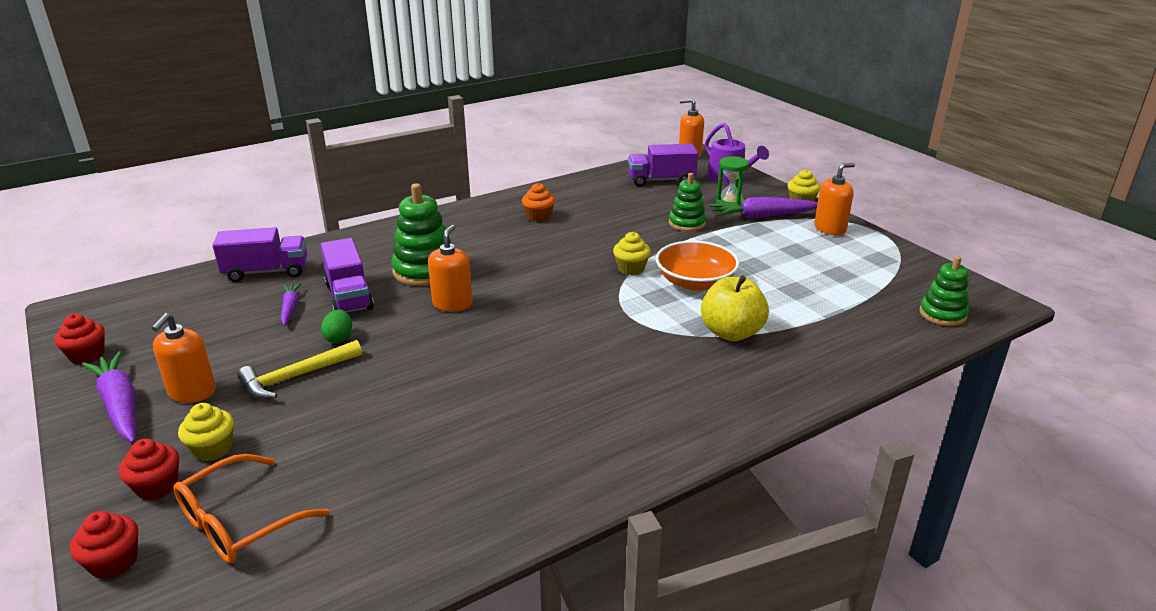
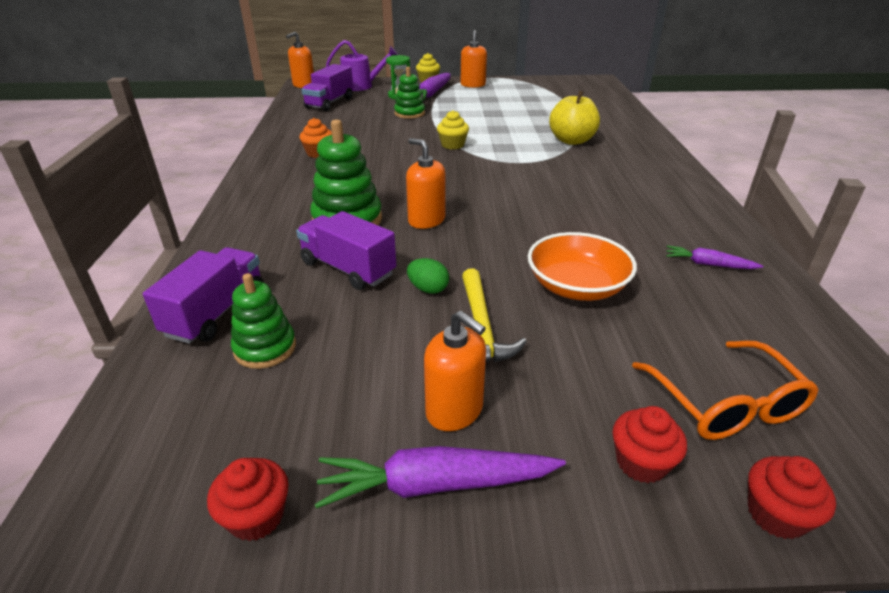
camera: 60 degrees left, 5 degrees up
yellow cupcake [178,403,234,461] -> none
purple carrot [281,283,302,325] -> purple carrot moved to [666,245,764,269]
purple truck [320,238,374,313] -> purple truck turned 150 degrees counterclockwise [296,211,396,290]
orange bowl [656,240,740,291] -> orange bowl moved to [528,232,637,301]
green stacking toy [919,256,969,326] -> green stacking toy moved to [231,273,296,369]

